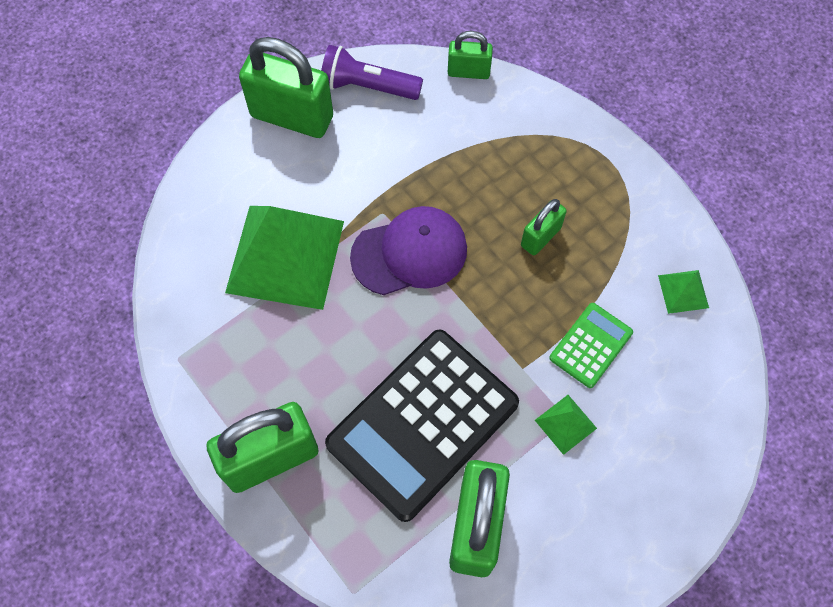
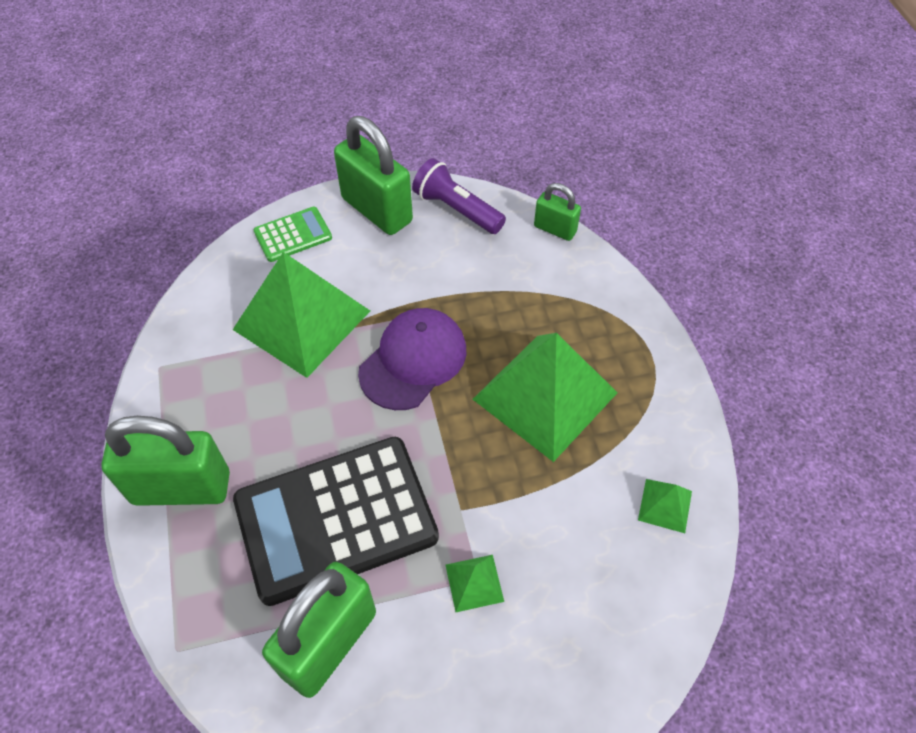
camera: 25 degrees right, 10 degrees down
purple cap [350,206,467,295] -> purple cap turned 60 degrees counterclockwise [358,308,466,410]
green padlock [521,199,567,255] -> green pyramid [473,333,618,462]
green calculator [549,303,633,388] -> green calculator moved to [254,207,332,262]

